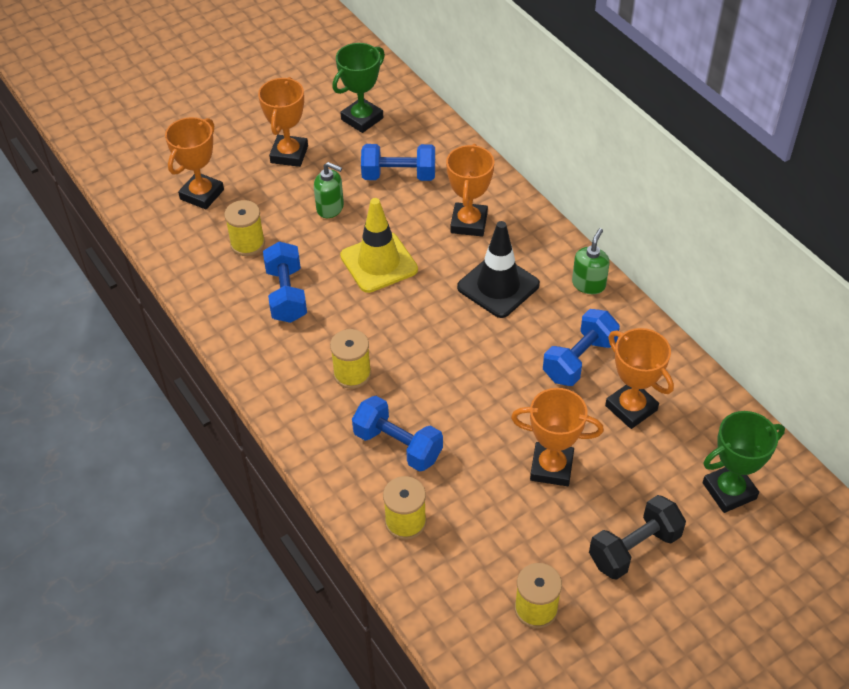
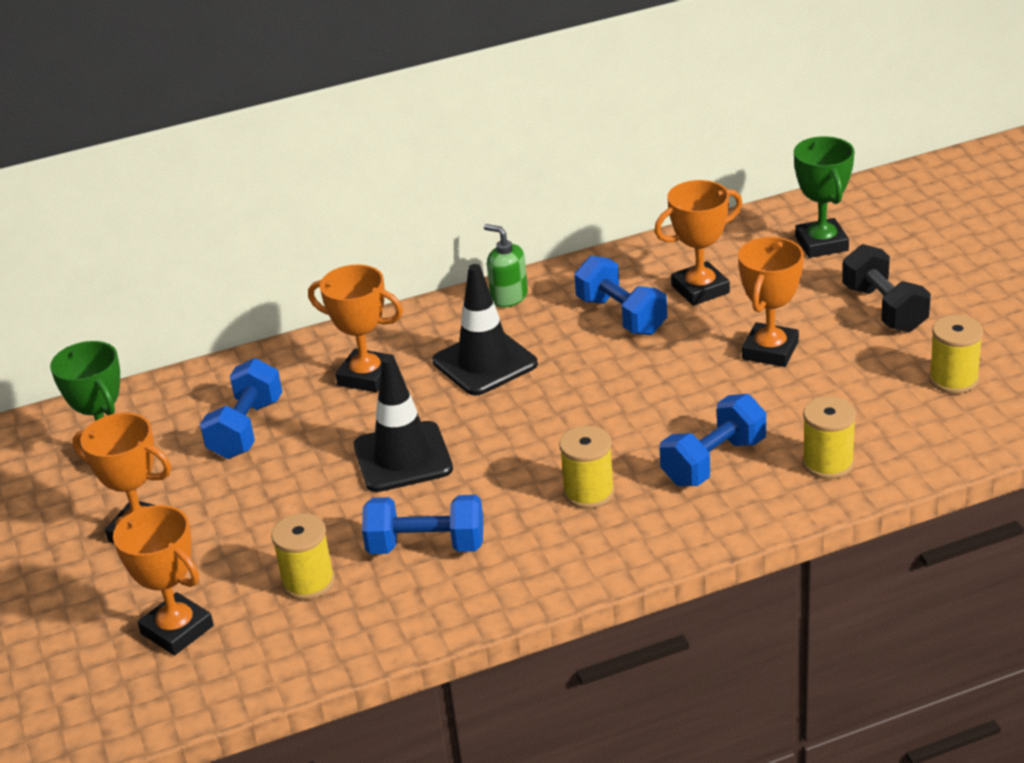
camera: 75 degrees left, 15 degrees down
green soap dispenser [314,162,344,218] -> none
yellow traffic cone [340,198,418,293] -> black traffic cone [354,356,453,492]

